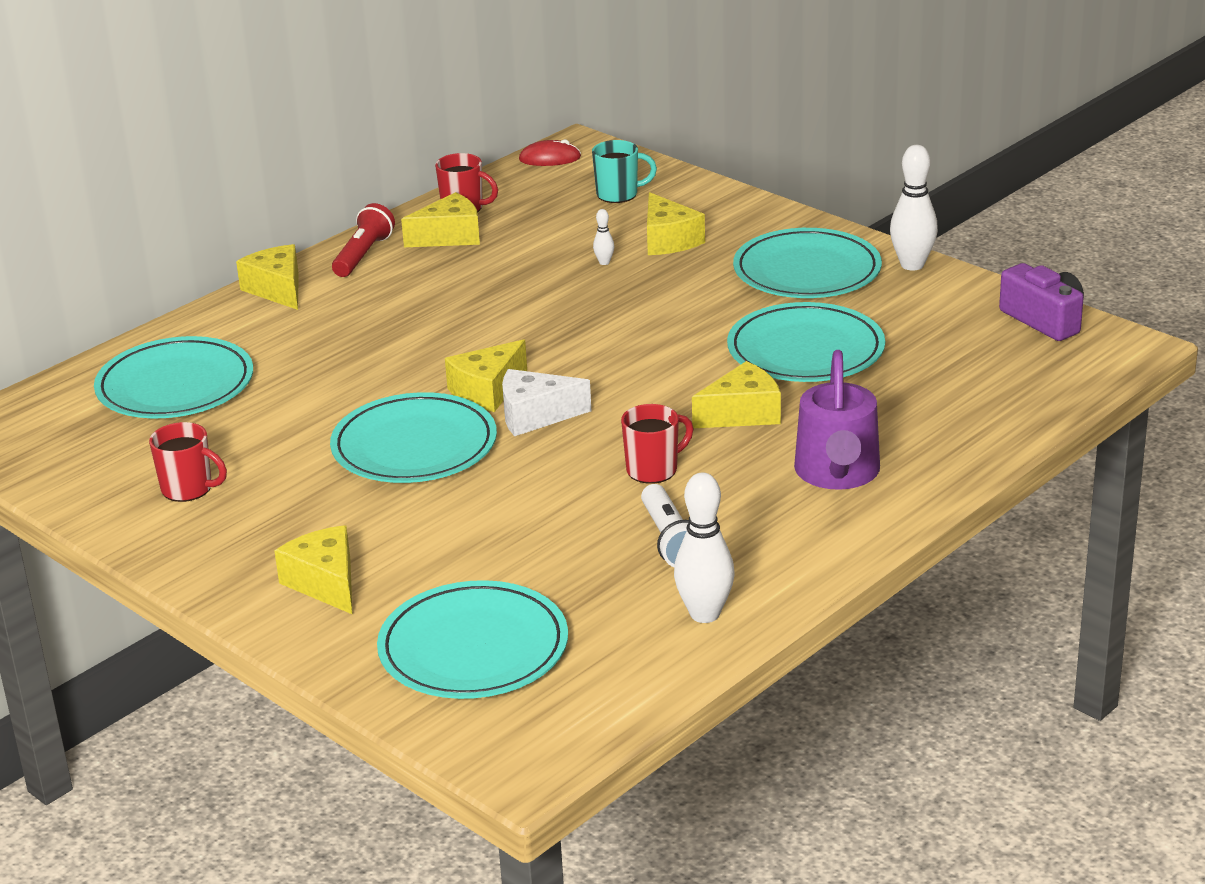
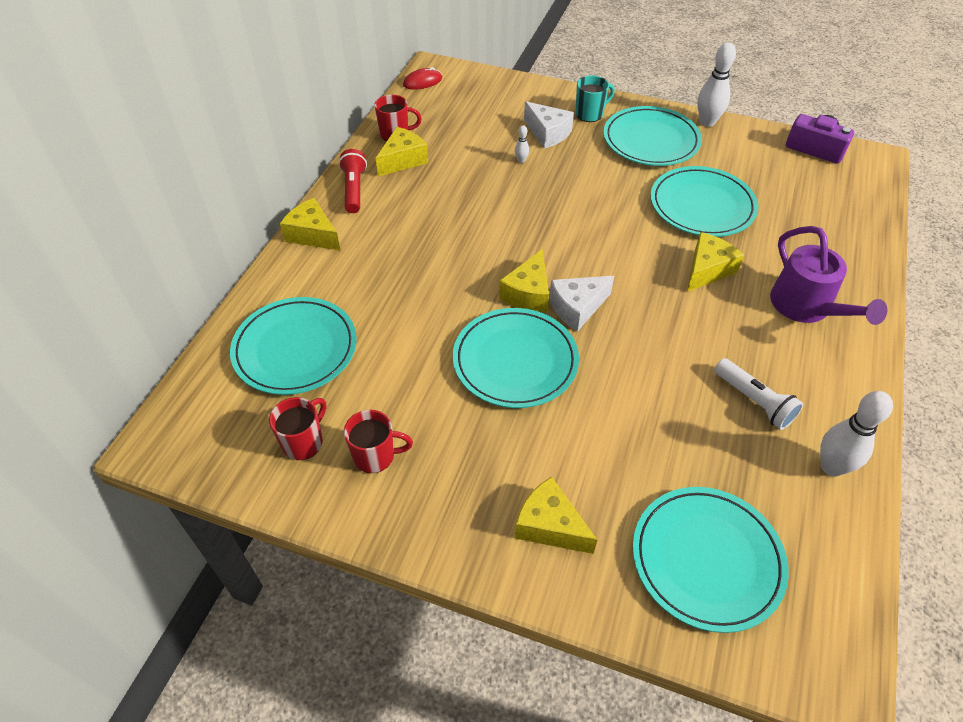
camera: 25 degrees left, 20 degrees up
turquoise mug [592,140,657,203] -> turquoise mug moved to [575,75,615,122]
red mug [621,404,693,484] -> red mug moved to [269,397,326,460]
yellow cheese [647,192,705,255] -> white cheese [524,101,574,149]

